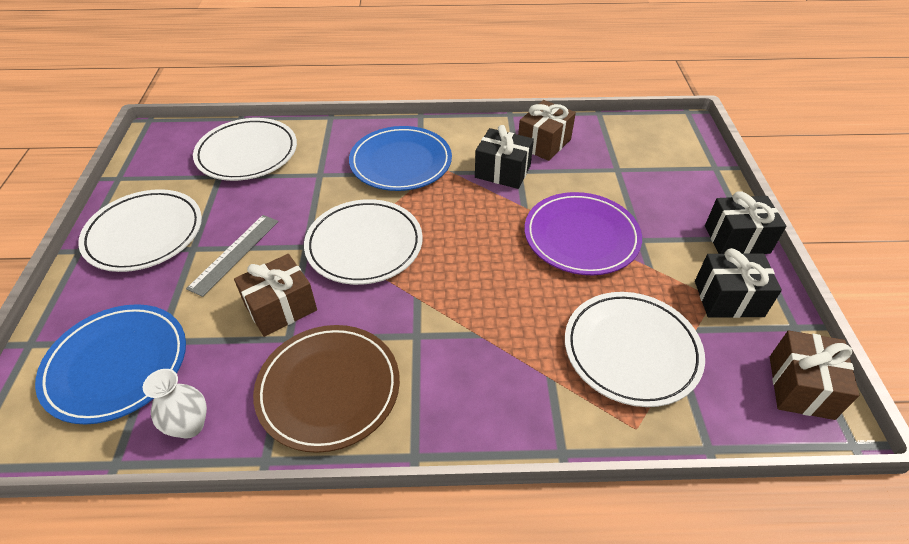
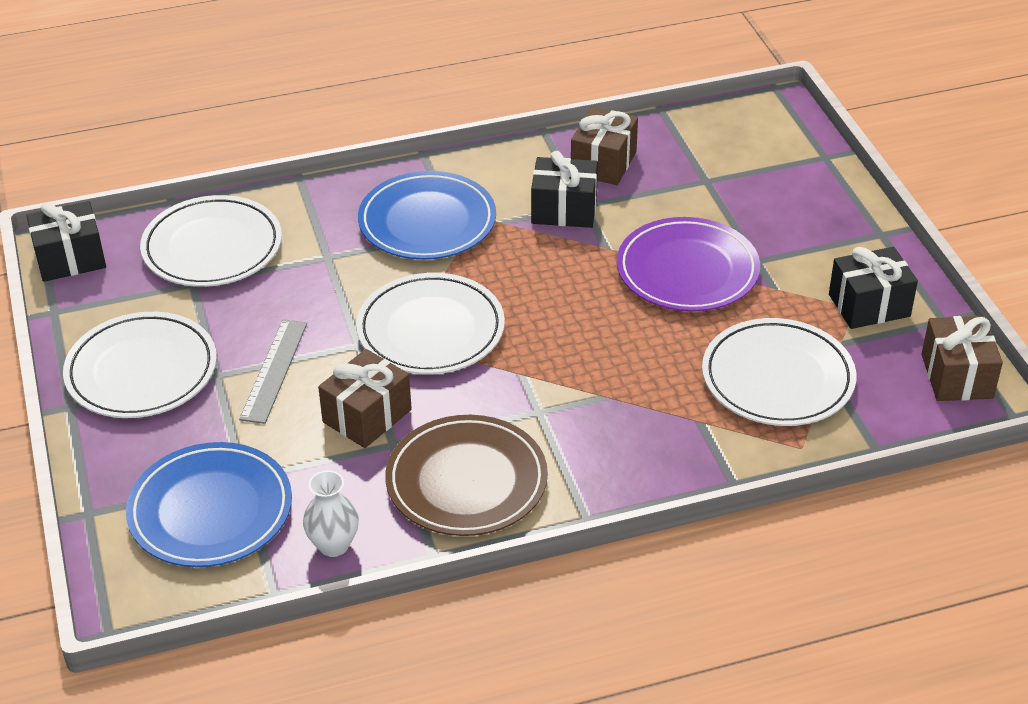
camera: 15 degrees left, 5 degrees down
black gift [705,191,786,254] -> black gift moved to [26,201,106,282]

